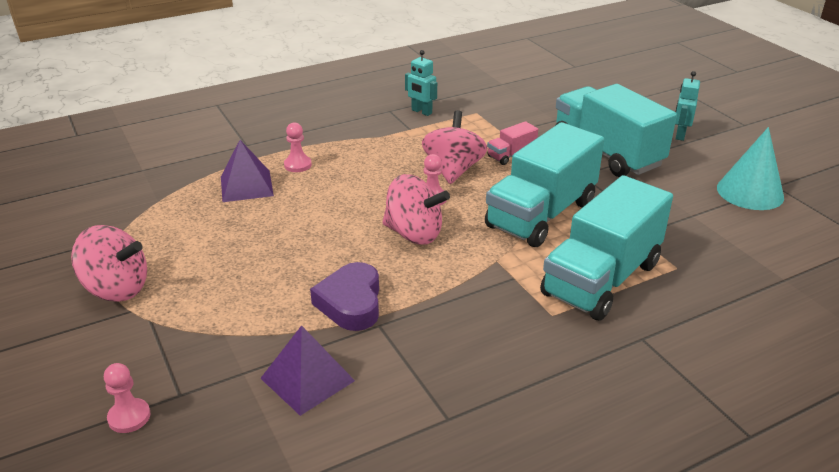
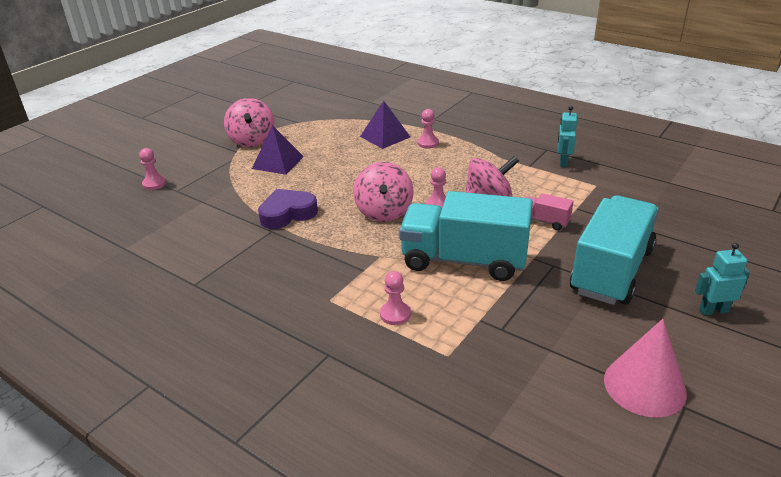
camera: 65 degrees right, 0 degrees up
purple pyramid [260,325,355,416] -> purple pyramid moved to [252,125,304,175]
turquoise truck [540,175,673,320] -> pink pawn [380,271,411,325]
turquoise cone [717,127,784,210] -> pink cone [604,319,687,417]

